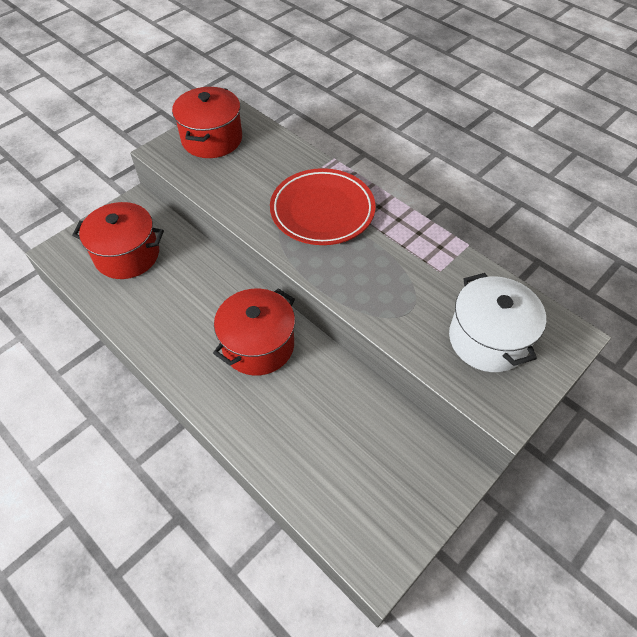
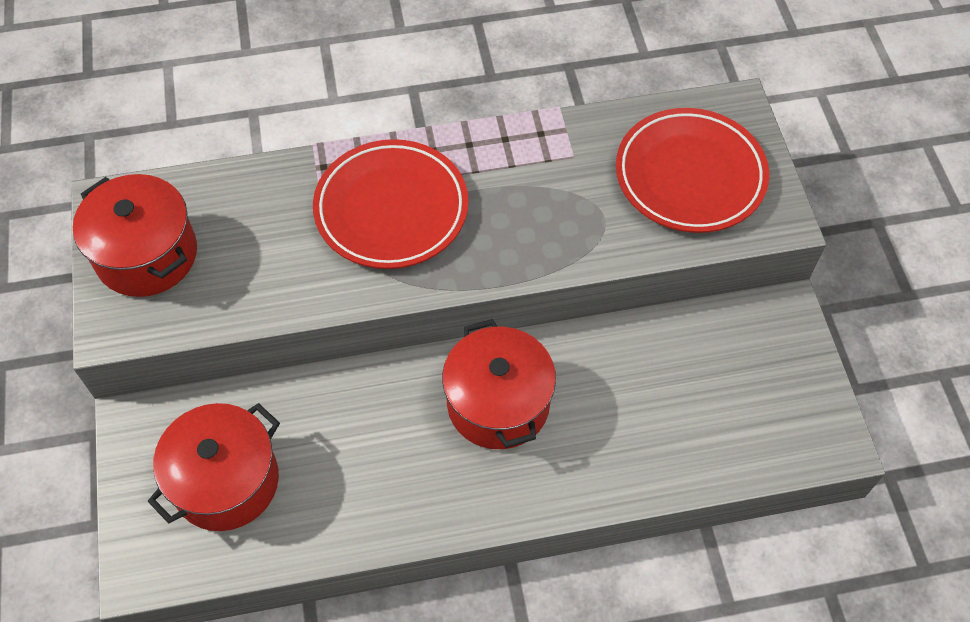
camera: 55 degrees left, 5 degrees up
white pot [449,273,546,372] -> red plate [616,108,769,233]

